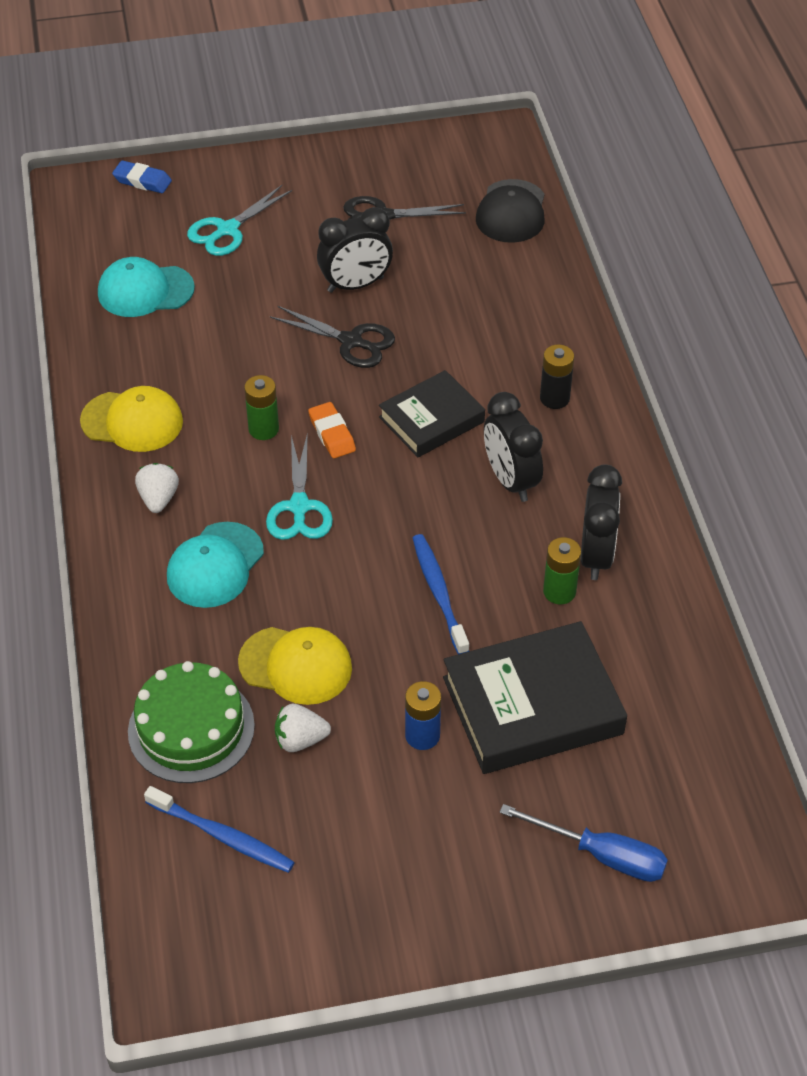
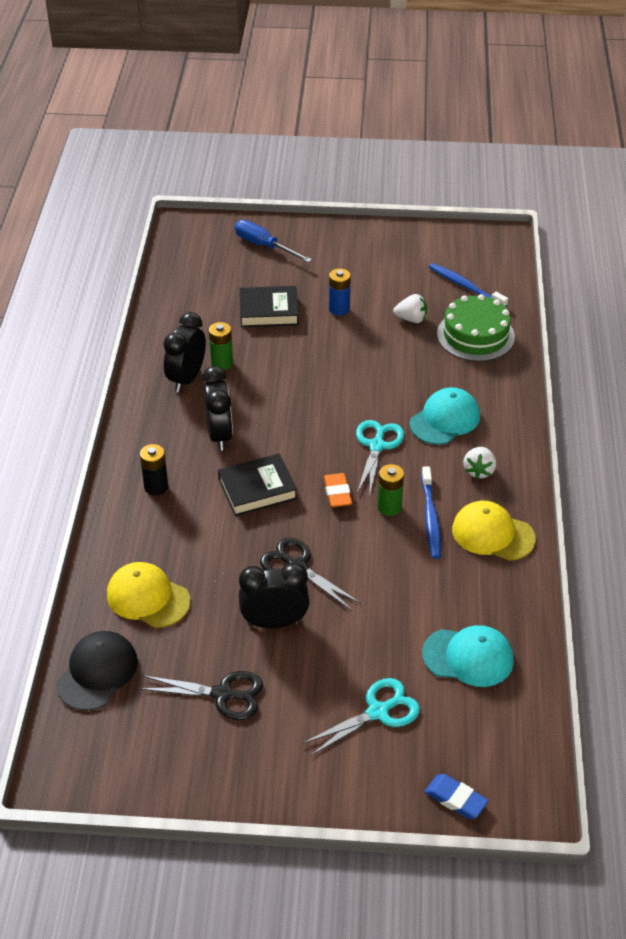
camera: 165 degrees left, 5 degrees down
yellow cap [238,627,352,705] -> yellow cap moved to [107,562,190,628]
blue toothbrush [413,534,469,654] -> blue toothbrush moved to [421,466,441,559]
black book [443,621,627,774] -> black book [239,286,299,327], size x0.63

